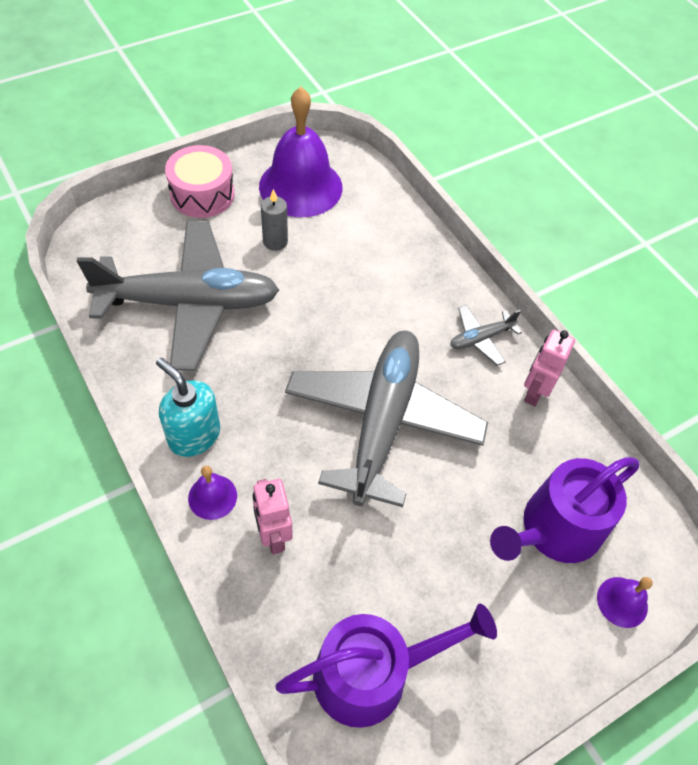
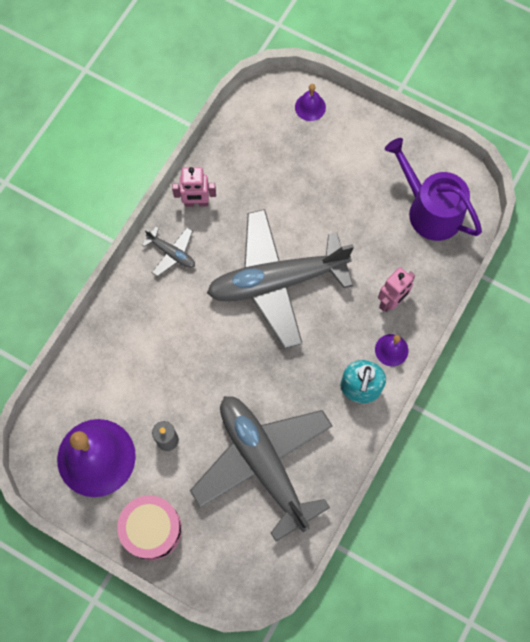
camera: 115 degrees left, 15 degrees up
purple watering can [490,457,640,563] -> none

